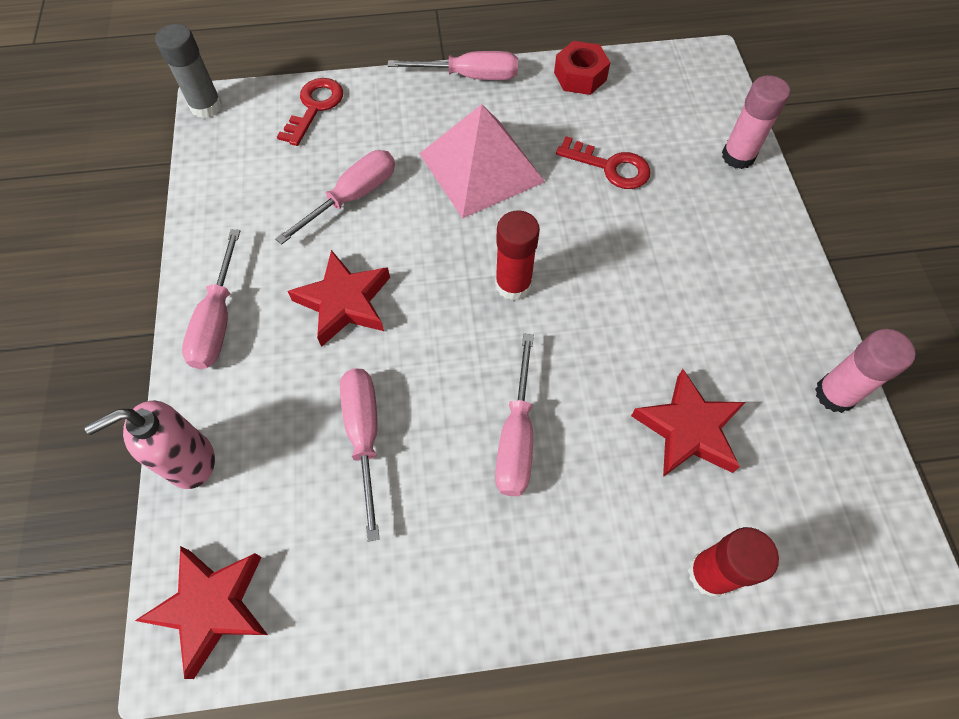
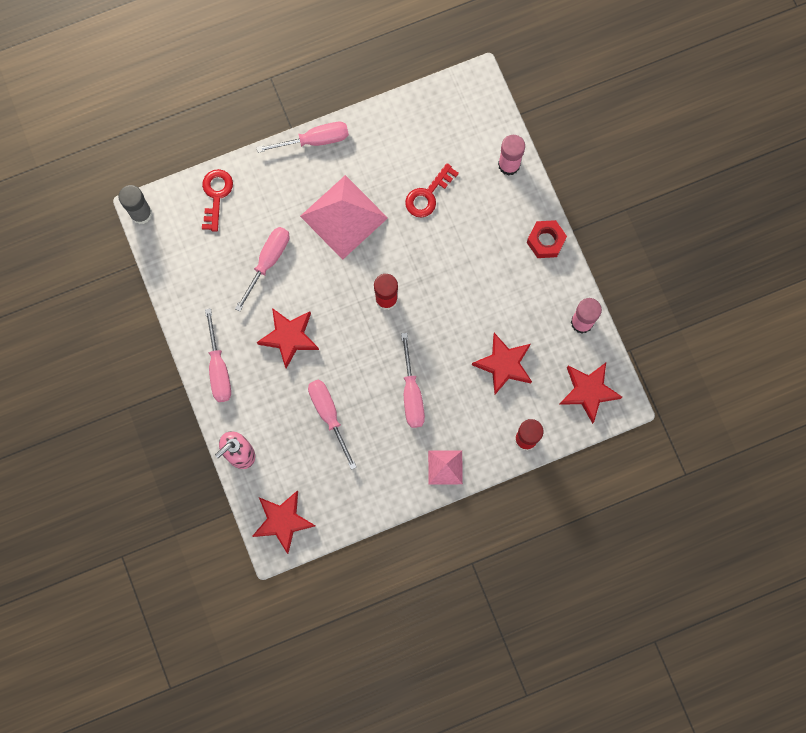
camera: 15 degrees left, 15 degrees up
red nut [554,41,610,95] -> red nut moved to [527,220,567,258]
red key [556,136,650,189] -> red key turned 120 degrees clockwise [405,163,459,217]
none -> pink pyramid [428,450,463,484]
none -> red star [559,363,622,424]

